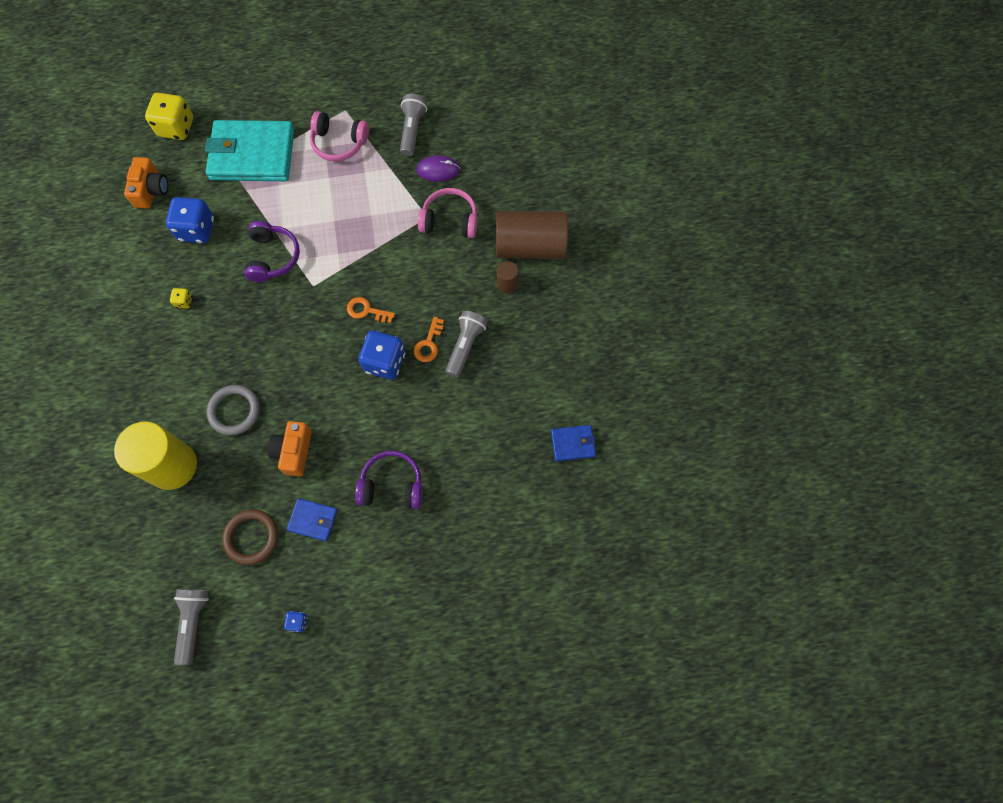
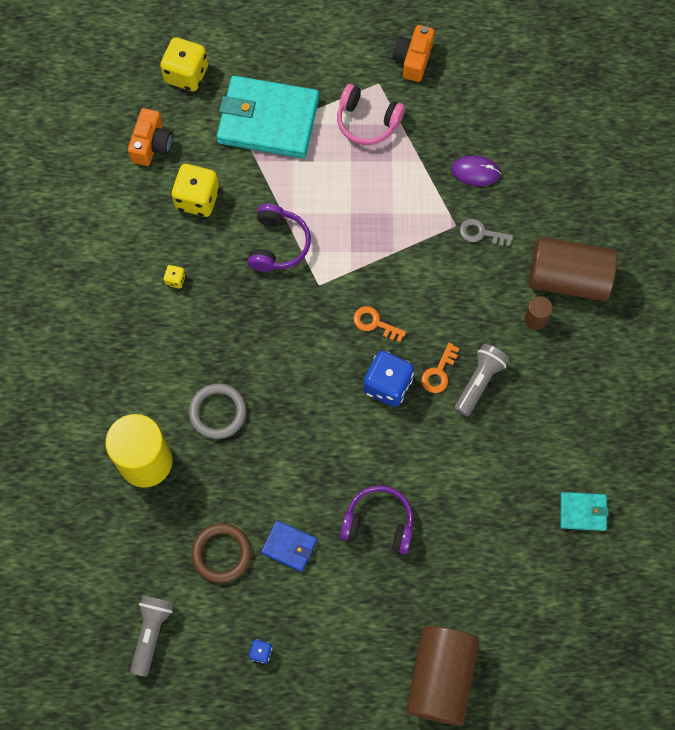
camera: 10 degrees right, 0 degrees up
blue dice [166,197,214,243] -> yellow dice [171,164,220,217]
orange camera [267,421,312,476] -> orange camera moved to [392,25,435,82]
grey flashlight [400,94,427,156] -> none
pink headphones [418,188,477,238] -> grey key [460,219,513,246]
blue wallet [551,425,596,462] -> turquoise wallet [560,492,609,531]
none -> brown cylinder [406,626,479,726]

